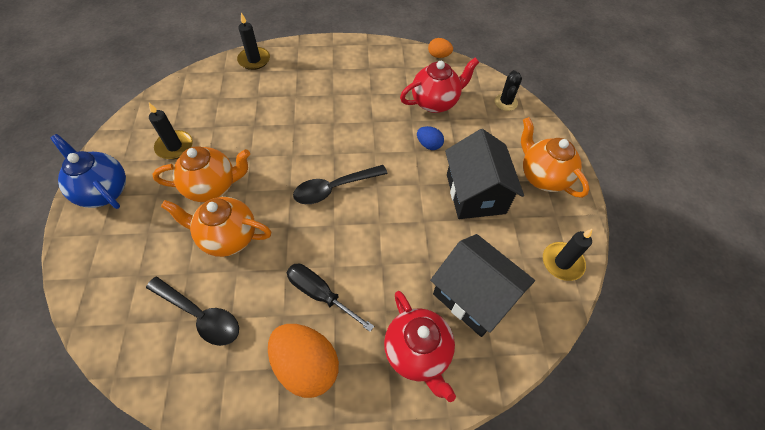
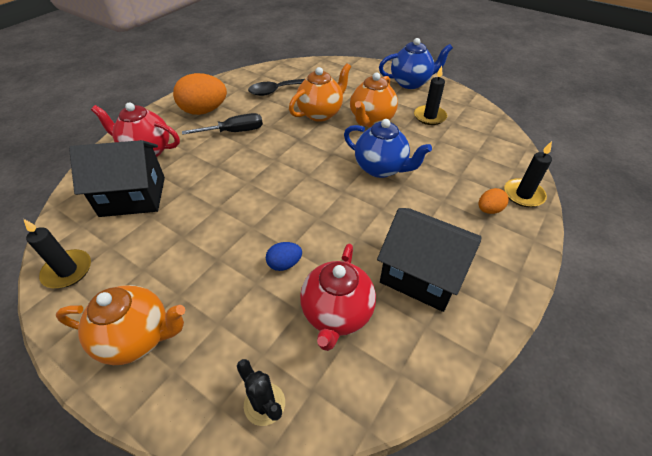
camera: 130 degrees right, 10 degrees down
black spoon [293,165,388,204] -> none
orange egg [428,38,453,58] -> orange egg moved to [478,188,509,214]
black house [445,129,524,219] -> black house moved to [377,208,481,312]
none -> blue teapot [344,119,432,178]

